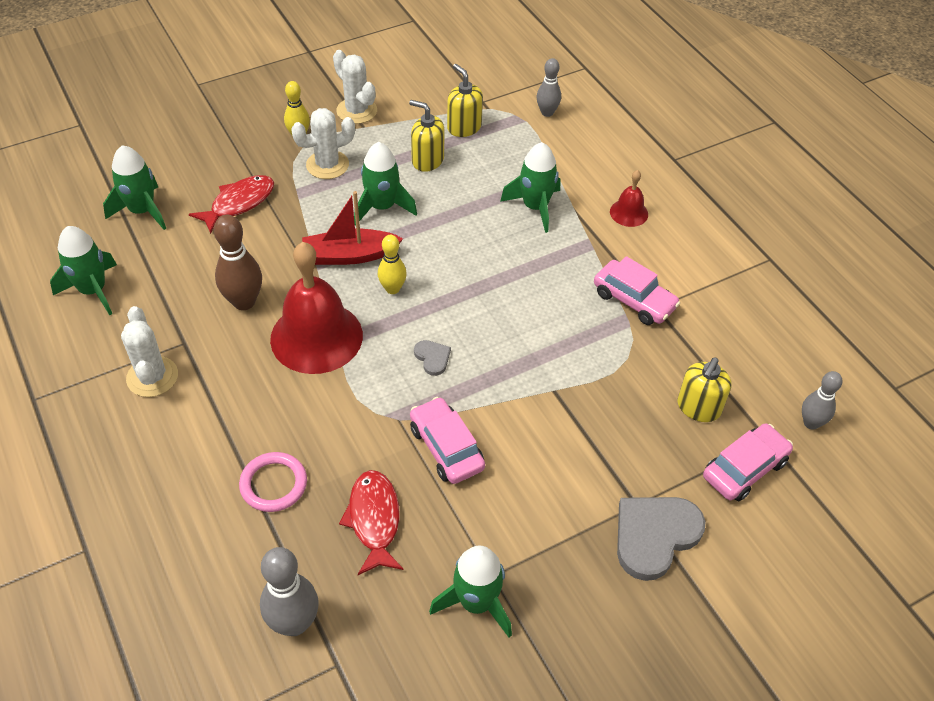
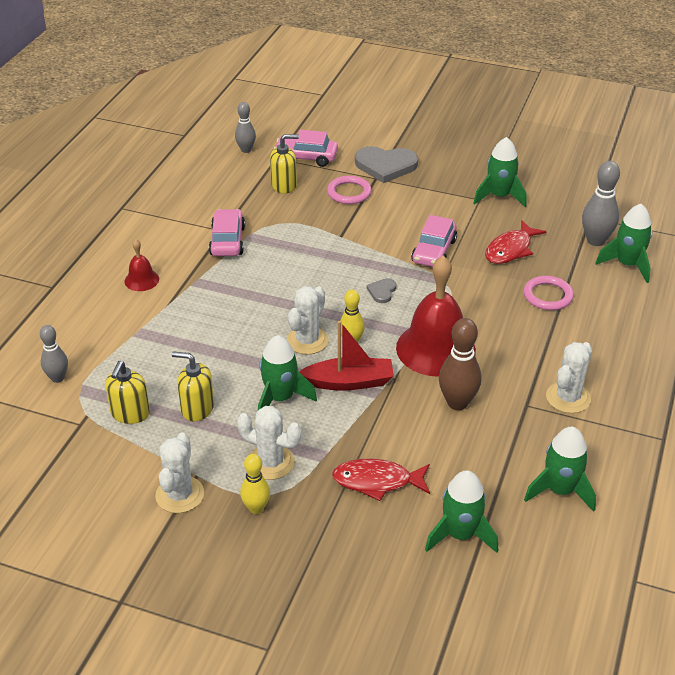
camera: 130 degrees left, 10 degrees down
red boat [302,191,403,265] -> red boat turned 45 degrees counterclockwise [299,321,394,391]
yellow soap dispenser [409,100,444,172] -> yellow soap dispenser turned 120 degrees clockwise [172,351,214,421]
green rocket [500,142,560,233] -> green rocket moved to [596,204,652,283]
none -> white cactus [287,286,329,355]
none -> pink ring [327,176,372,204]

